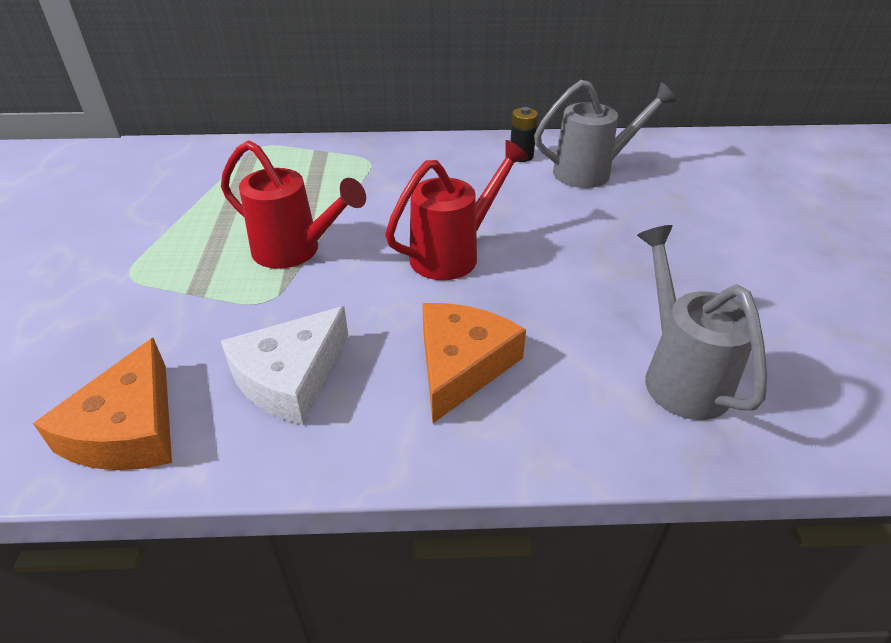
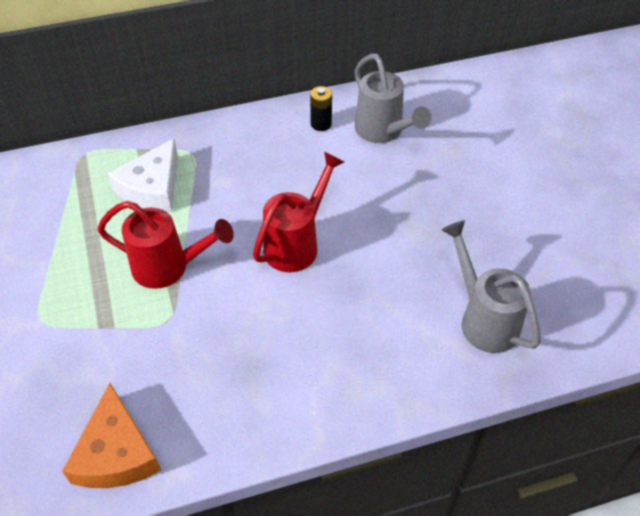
camera: 15 degrees left, 10 degrees up
white cheese [221,306,348,425] -> white cheese moved to [108,139,178,212]
orange cheese [422,303,526,423] -> none
grey watering can [534,80,677,188] -> grey watering can turned 90 degrees clockwise [355,54,431,143]

